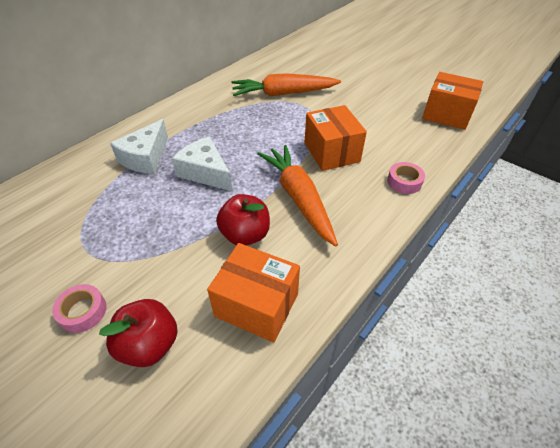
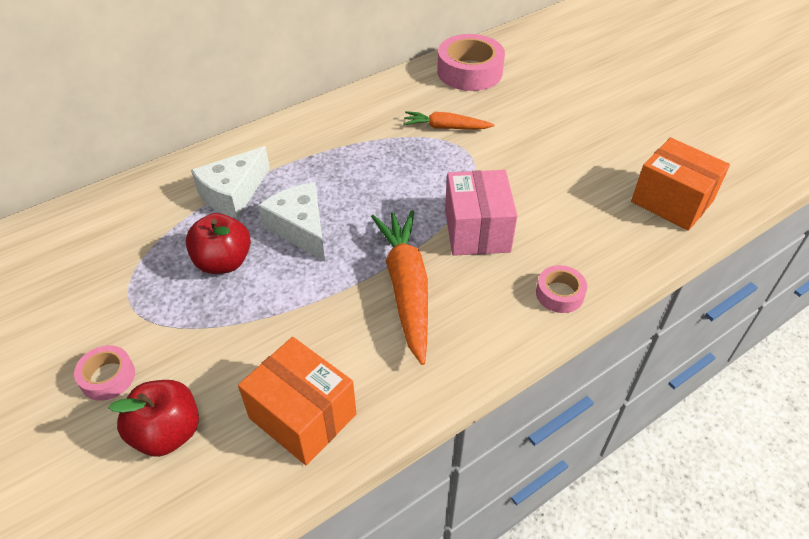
camera: 15 degrees right, 0 degrees up
red apple [216,194,270,246] -> red apple moved to [186,213,251,274]
orange carrot [232,73,341,96] -> orange carrot [403,111,495,129], size x0.58
orange box [305,105,367,171] -> pink box [445,170,518,256]
none -> pink tape [437,34,505,91]

